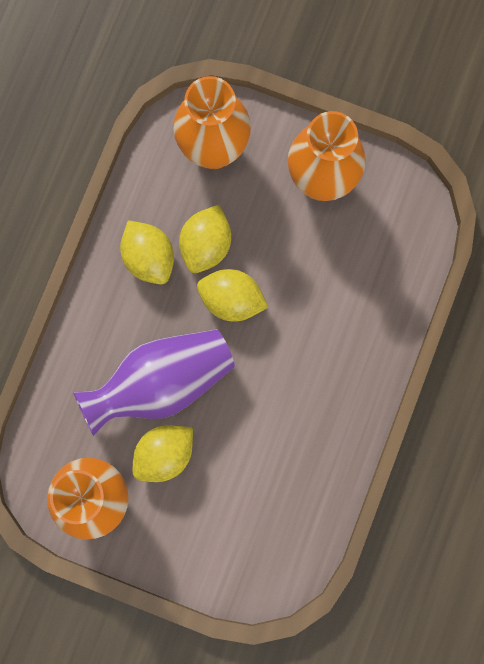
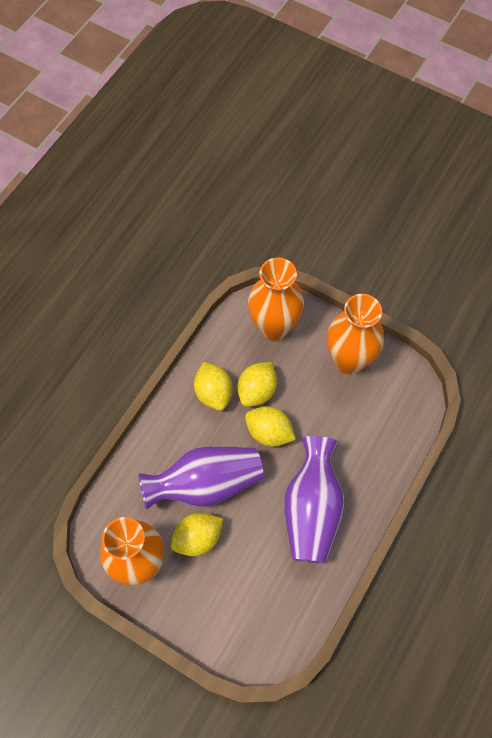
camera: 10 degrees right, 15 degrees down
none -> purple vase [284,436,345,564]

